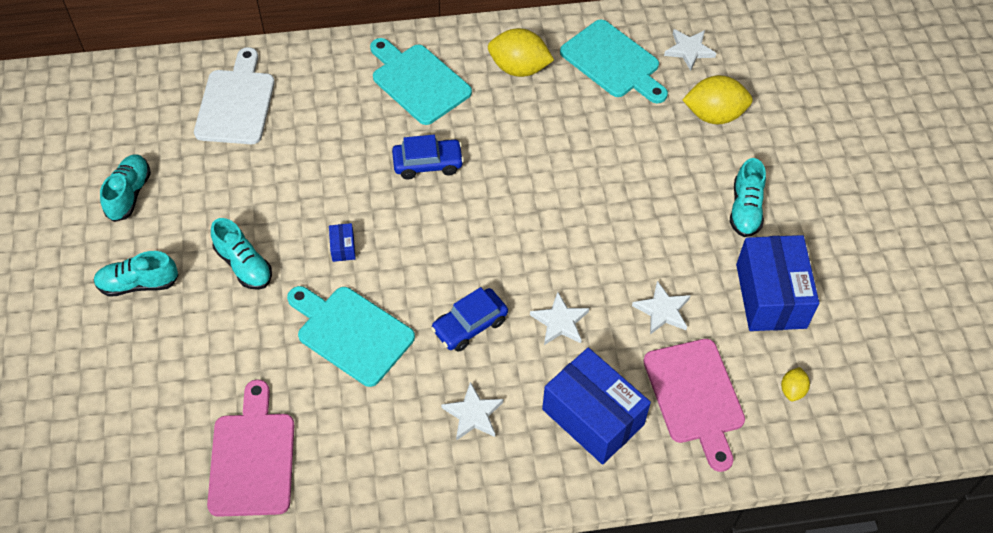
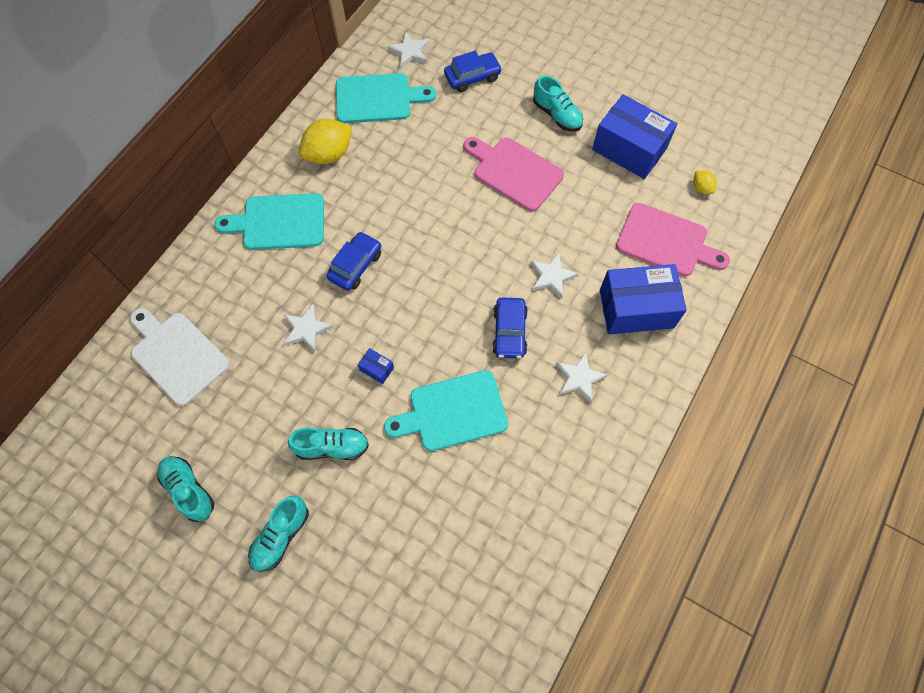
camera: 50 degrees left, 10 degrees up
pink cutting board [207,380,294,517] -> pink cutting board moved to [464,137,564,211]
white star [632,281,691,335] -> white star moved to [284,304,333,352]
yellow lemon [682,75,753,124] -> blue car [444,51,502,92]

